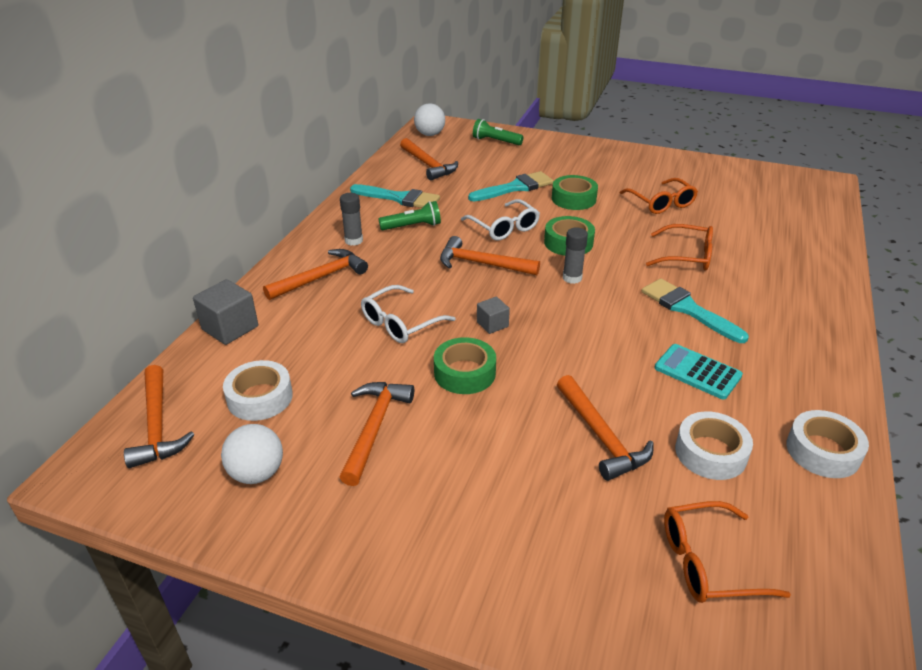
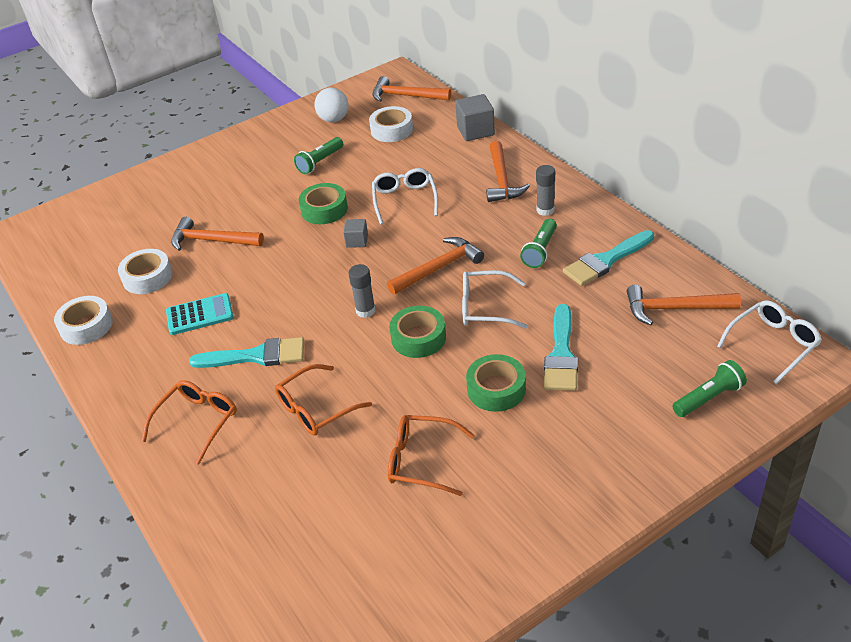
camera: 130 degrees right, 5 degrees up
orange hammer [339,382,414,486] -> green flashlight [294,137,343,174]
white ball [414,103,445,136] -> white glasses [717,300,822,384]
orange glasses [664,501,791,603] -> orange glasses moved to [142,380,237,465]

